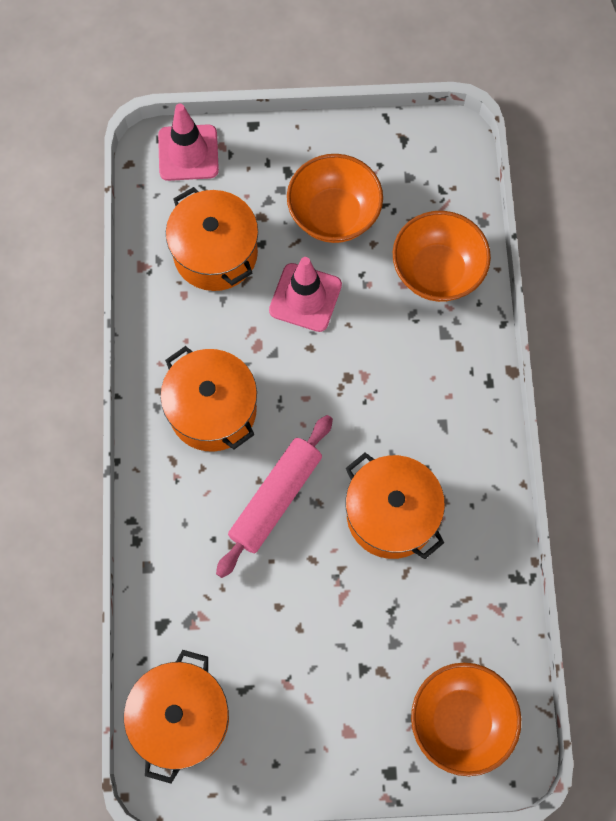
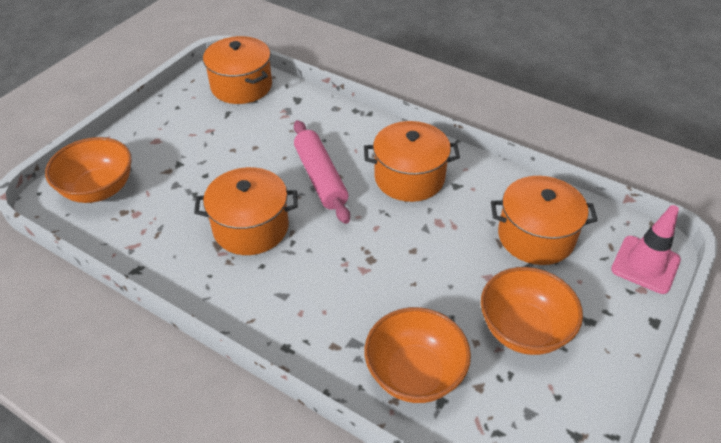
camera: 125 degrees right, 25 degrees down
pink traffic cone [269,257,342,332] -> none

